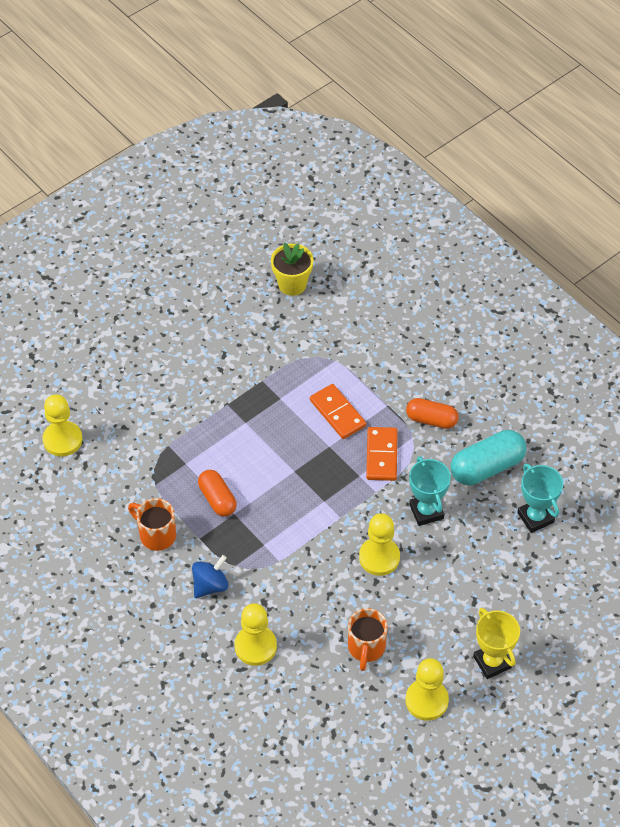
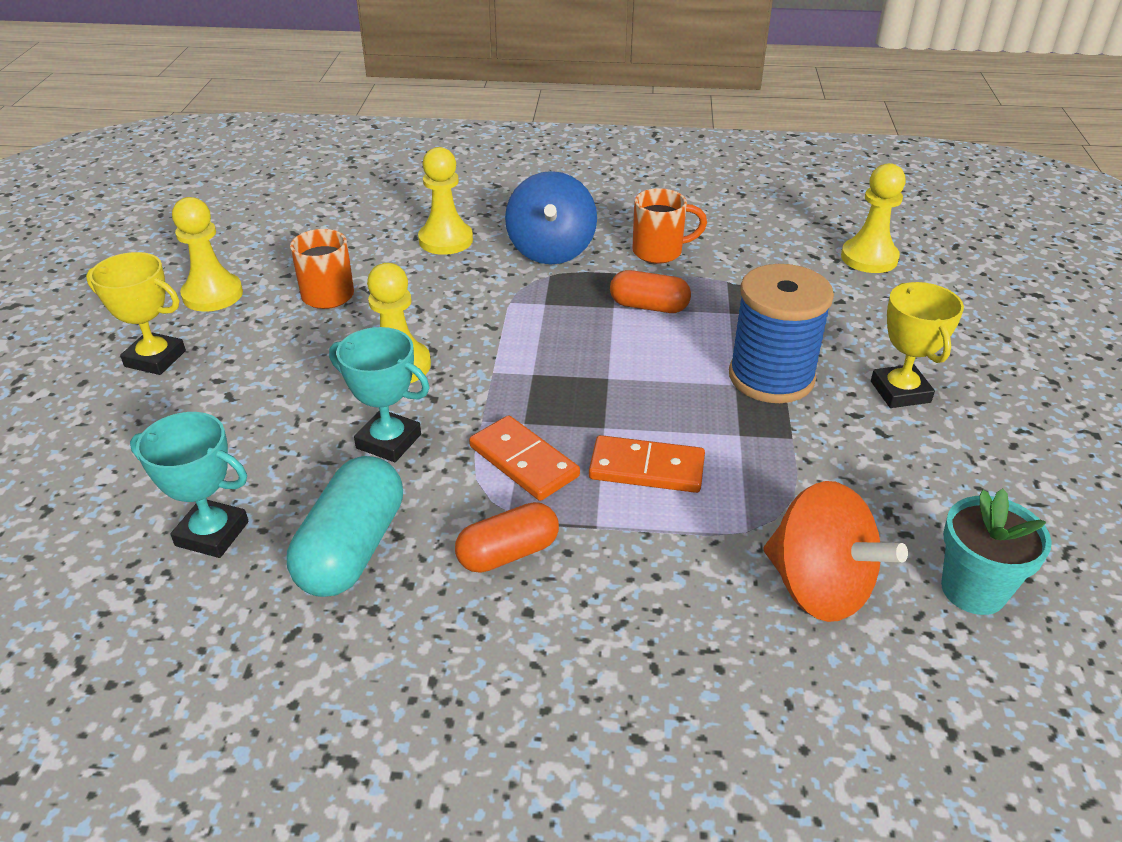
camera: 135 degrees right, 15 degrees down
blue spinning top [192,555,229,598] -> blue spinning top [505,171,597,264], size x1.59
yellow flower pot [271,243,314,296] -> turquoise flower pot [941,488,1052,615]
none -> blue spool [729,264,834,403]
none -> orange spinning top [763,481,908,622]
none -> yellow trophy [871,282,964,408]

